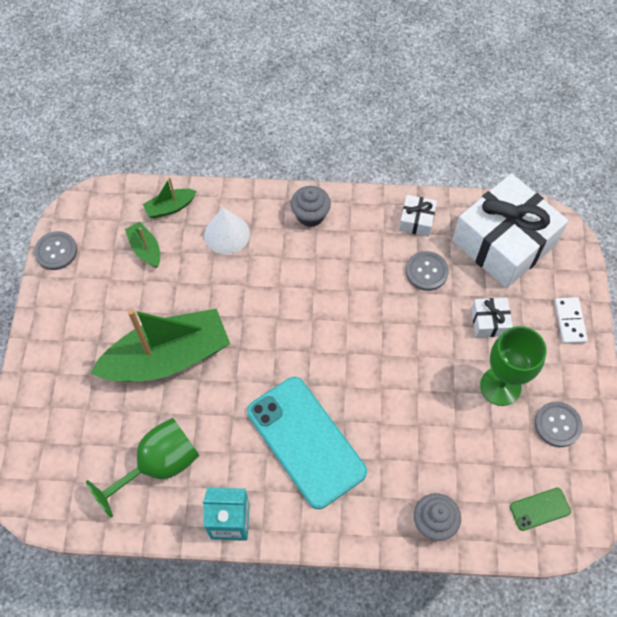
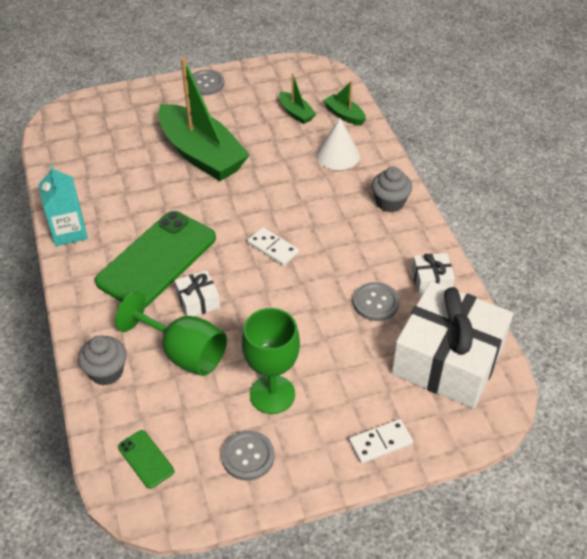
camera: 70 degrees right, 15 degrees down
grey button [34,231,77,270] -> grey button moved to [192,70,224,95]
green goblet [86,418,199,518] -> green goblet moved to [115,291,227,376]
green boat [125,222,160,268] -> green boat turned 105 degrees clockwise [279,73,316,124]
turquoise phone [247,377,367,509] -> green phone [95,211,216,308]
white gift [471,298,513,338] -> white gift moved to [175,270,220,317]
none -> white domino [247,227,299,266]

